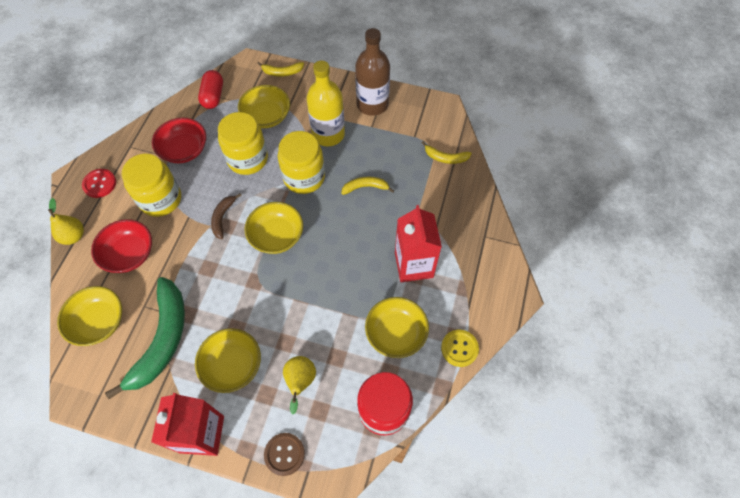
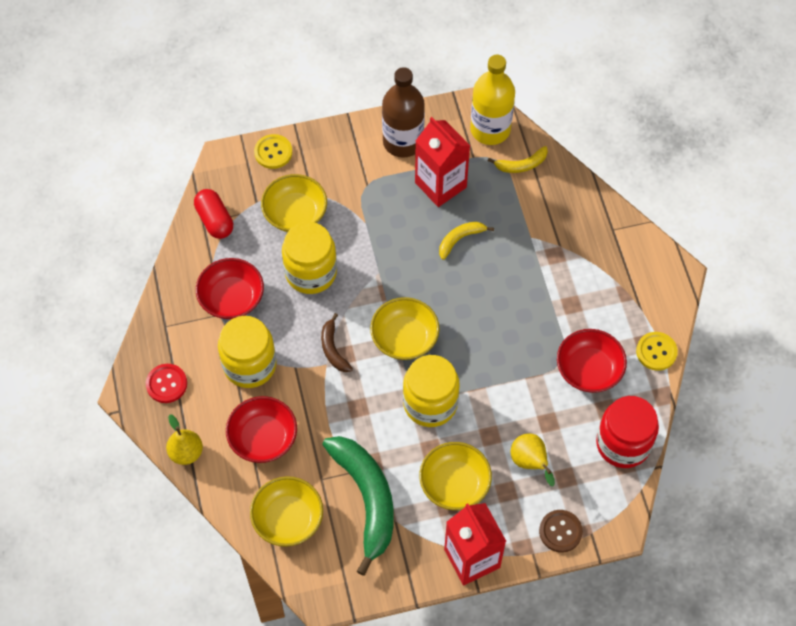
camera: 30 degrees left, 0 degrees up
yellow banana [257,62,304,76] -> yellow button [254,134,292,169]
yellow jar [278,131,325,194] -> yellow jar moved to [403,355,460,427]
yellow bottle [307,61,345,146] -> yellow bottle moved to [470,55,515,145]
yellow bowl [365,297,429,358] -> red bowl [557,329,627,393]
red carton [395,205,442,282] -> red carton moved to [415,117,470,207]

